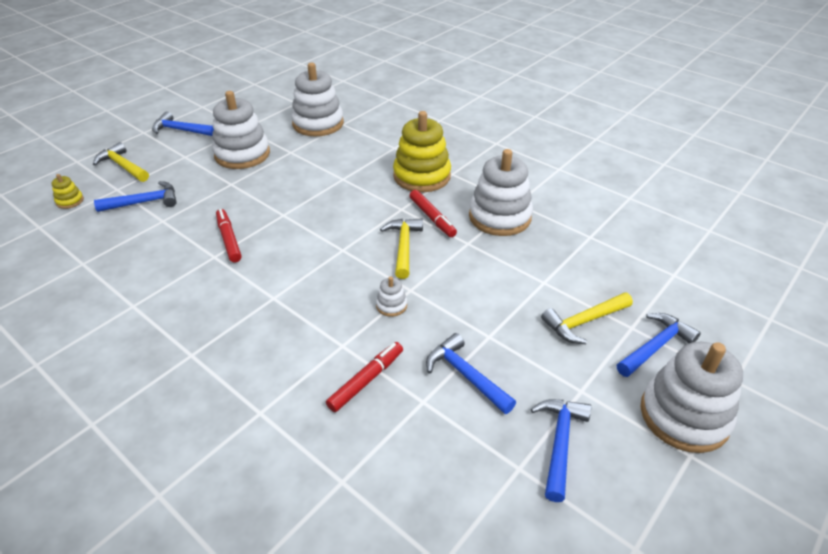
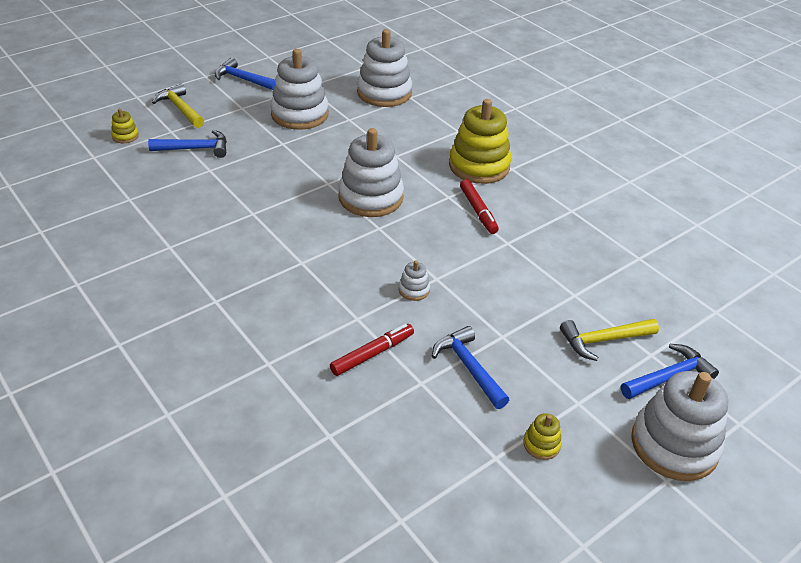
camera: 10 degrees right, 0 degrees up
red marker [216,209,242,263] -> none
yellow hammer [380,218,423,279] -> none
white stacking toy [469,149,533,236] -> white stacking toy moved to [339,128,404,217]
blue hammer [531,399,591,502] -> yellow stacking toy [523,413,562,460]

